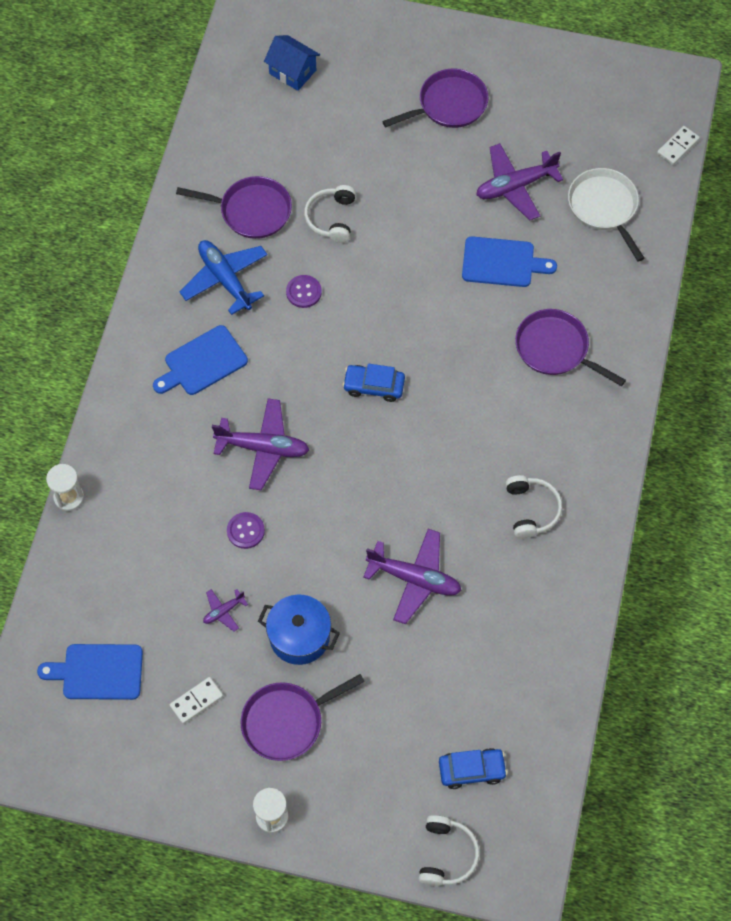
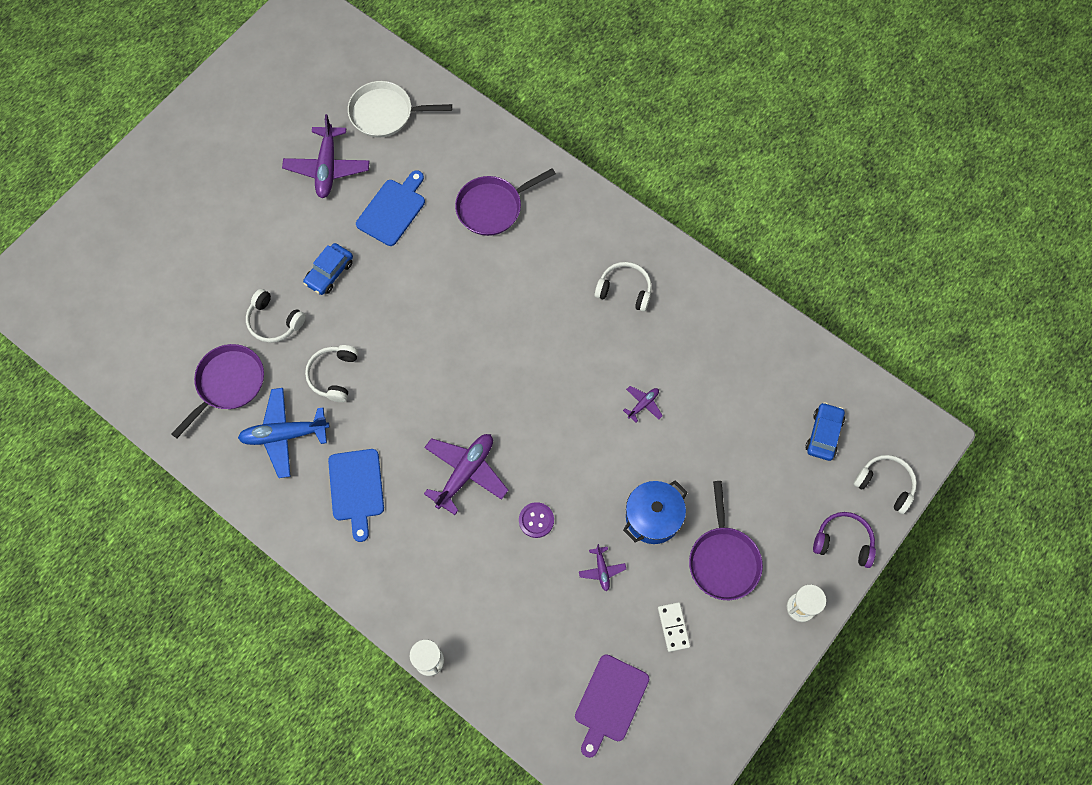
camera: 65 degrees left, 5 degrees up
blue cutting board [37,644,143,700] -> purple cutting board [575,654,649,758]
blue house [264,35,320,91] -> none
purple button [286,275,322,308] -> white headphones [305,345,358,402]
blue car [343,364,405,402] -> blue car moved to [303,243,353,295]
purple plane [363,529,462,624] -> purple plane [623,386,663,422], size x0.49
purple pan [382,69,488,128] -> none
white domino [657,126,700,165] -> none
none -> purple headphones [813,512,876,568]

